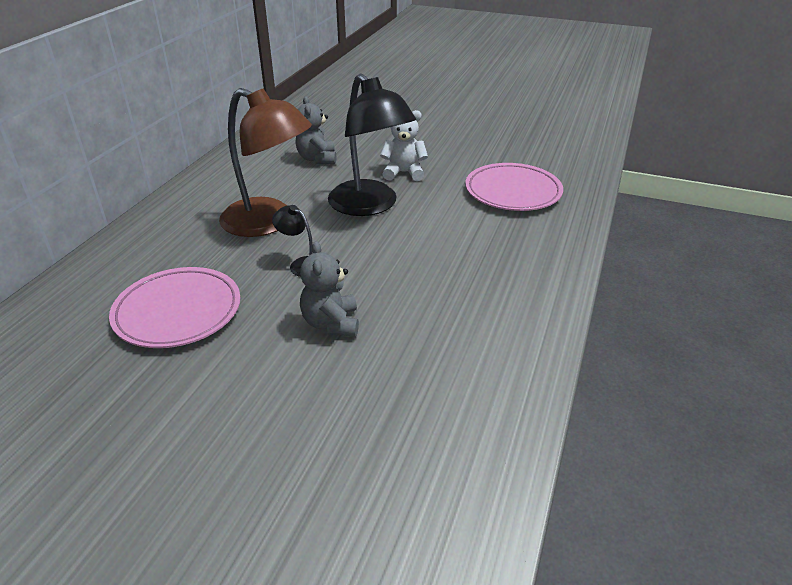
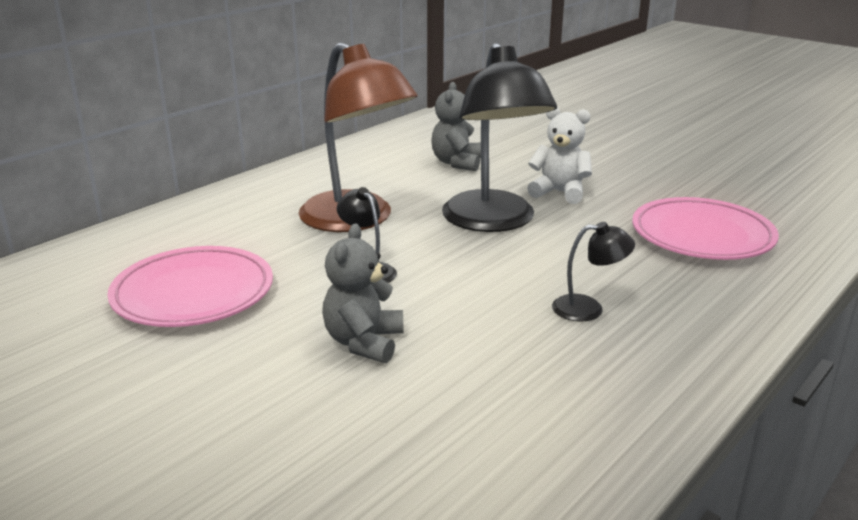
camera: 20 degrees right, 10 degrees down
none -> black lamp [552,222,635,322]

